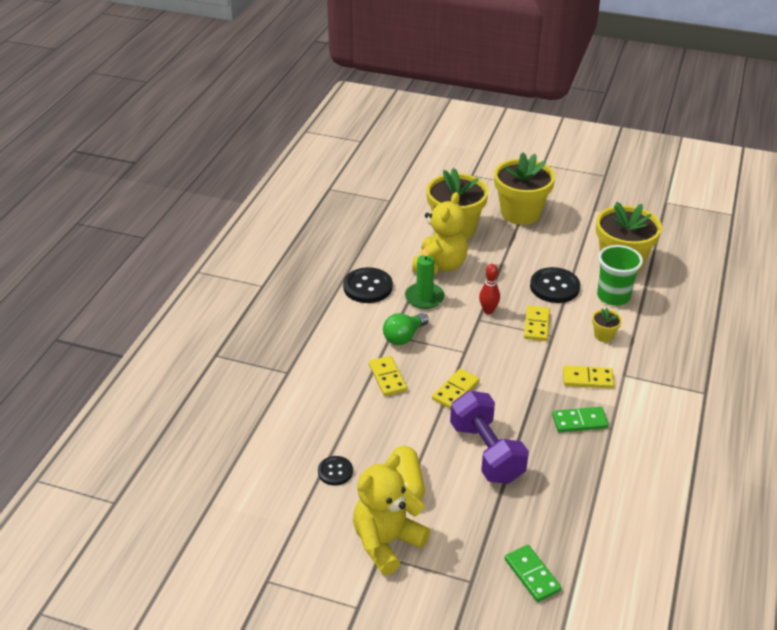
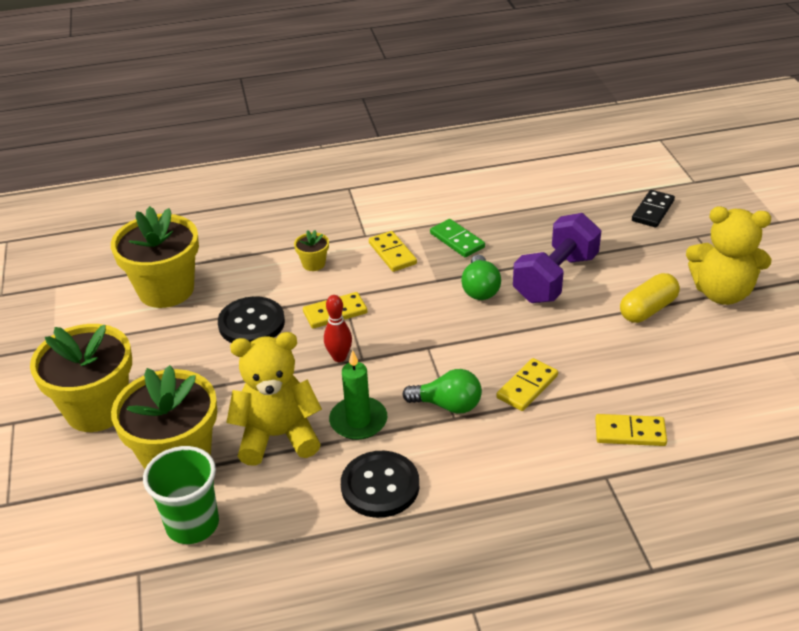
camera: 120 degrees left, 0 degrees up
black button [318,456,353,485] -> none
yellow domino [432,369,480,409] -> yellow domino moved to [595,414,667,446]
green domino [505,545,562,602] -> black domino [632,190,675,228]
green cup [597,245,643,306] -> green cup moved to [143,446,219,544]
none -> green light bulb [461,255,501,300]

